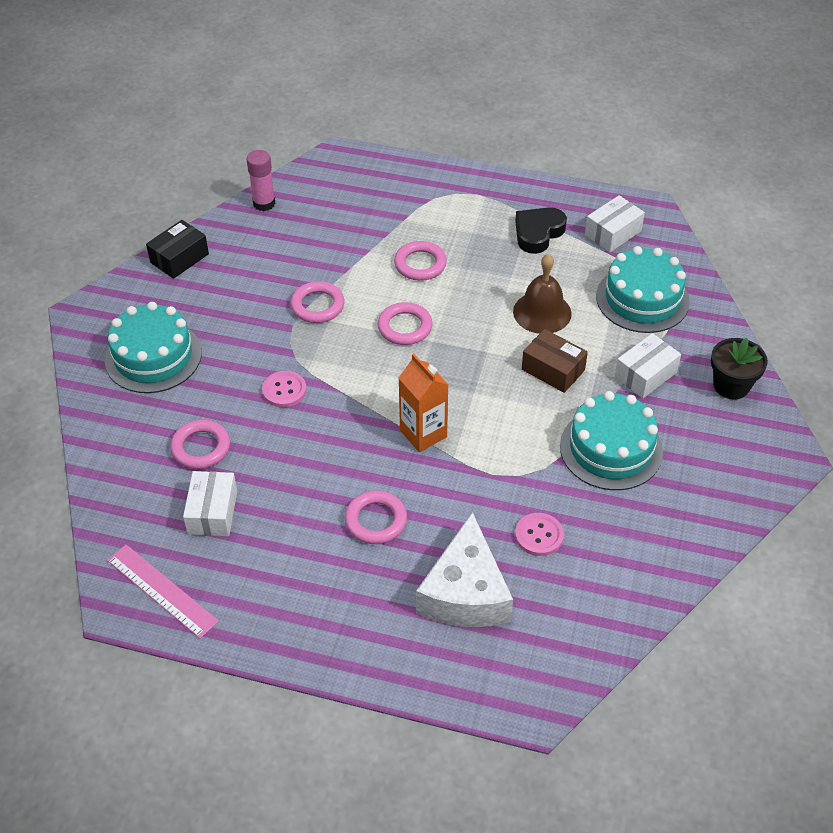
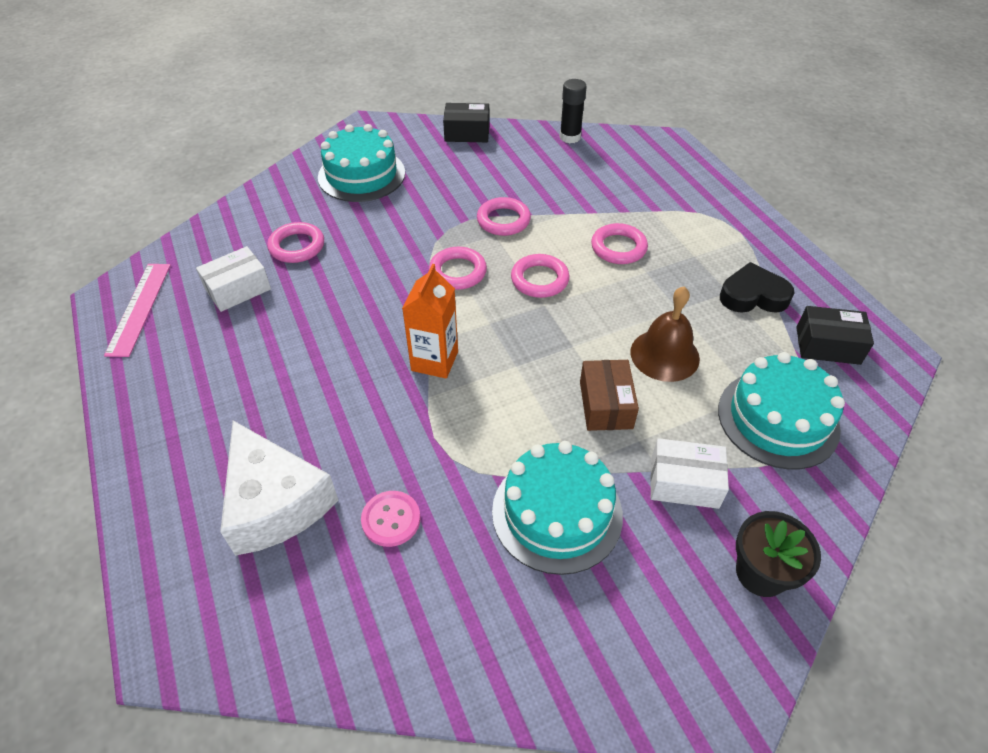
camera: 50 degrees right, 0 degrees up
pink glue stick [247,150,276,211] -> black glue stick [560,79,587,143]
pink button [262,371,306,407] -> none
pink ring [345,491,407,544] -> pink ring moved to [429,247,487,290]
white cheese [416,512,513,627] -> white cheese turned 90 degrees counterclockwise [220,420,338,556]
white box [585,195,645,252] -> black box [796,306,874,365]

